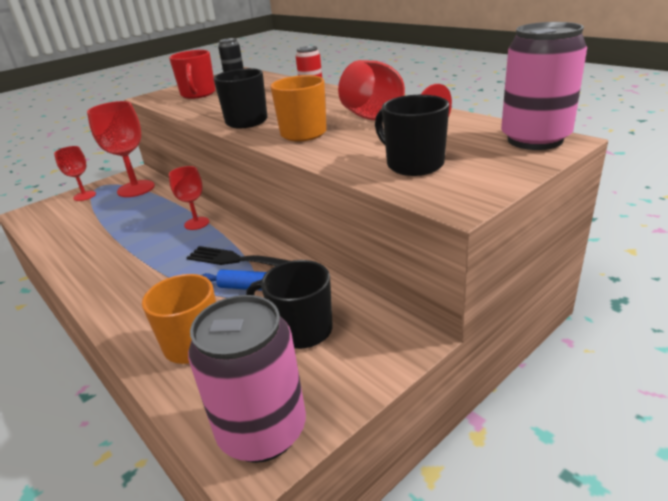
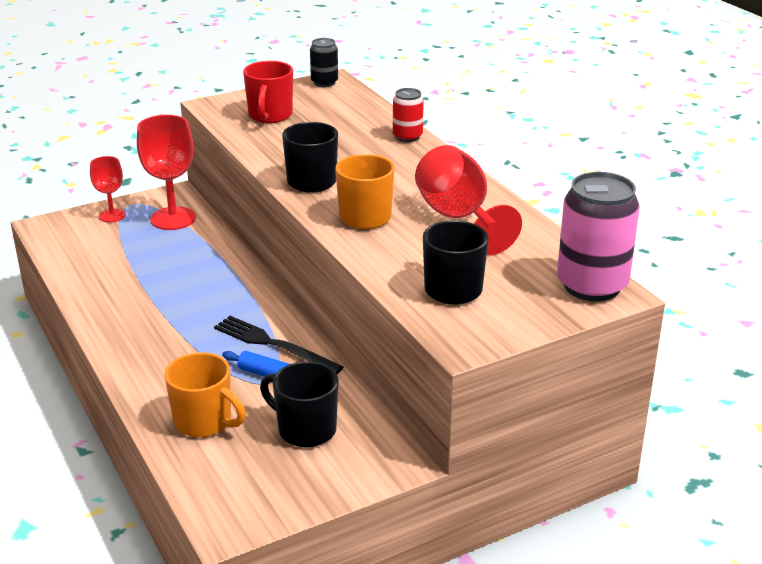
camera: 10 degrees right, 0 degrees up
red goblet [169,166,209,230] -> none
pink can [188,295,306,463] -> none

